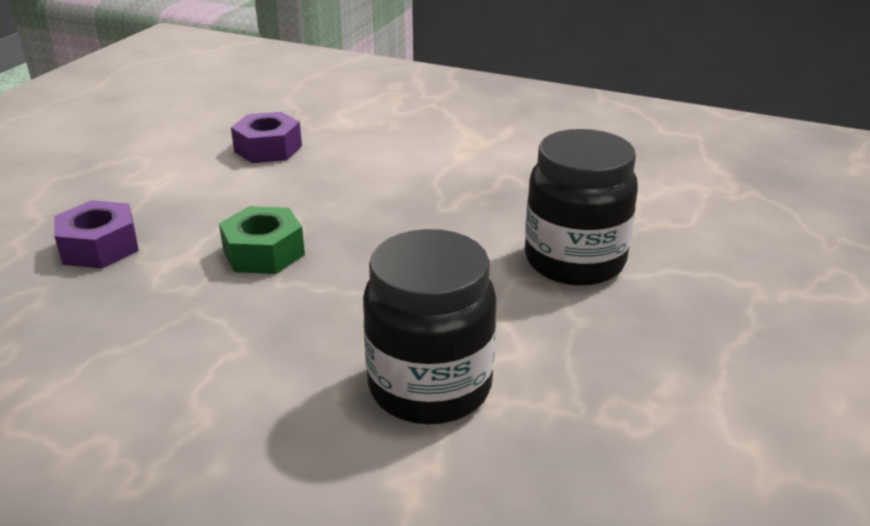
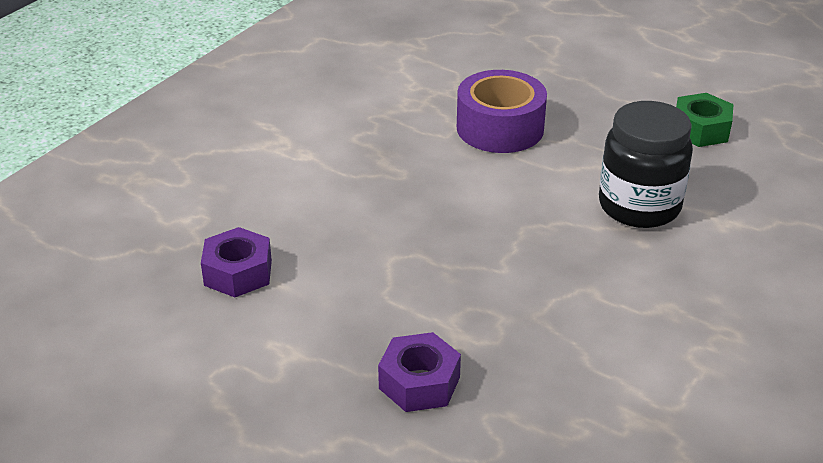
camera: 80 degrees left, 5 degrees up
green nut [219,206,305,274] -> green nut moved to [676,93,734,147]
black jar [525,129,638,286] -> purple tape [457,70,547,153]

